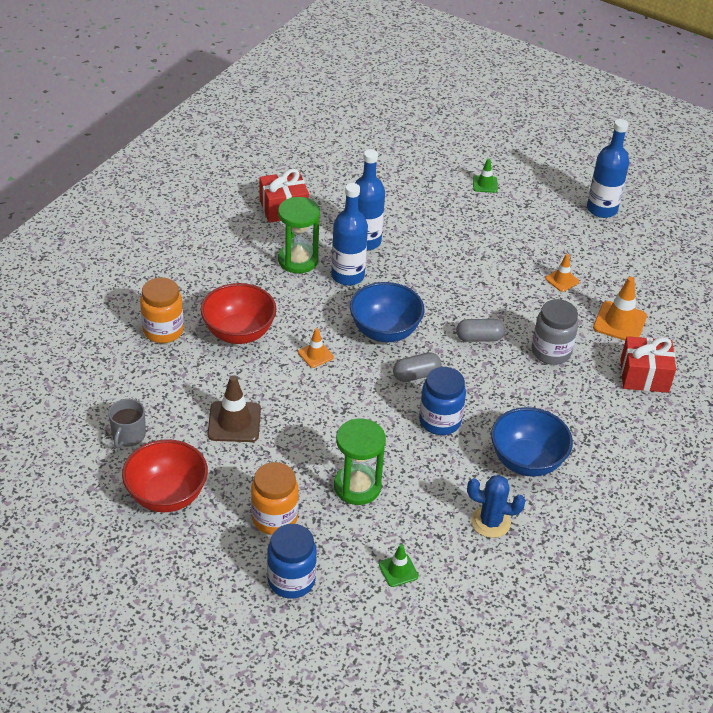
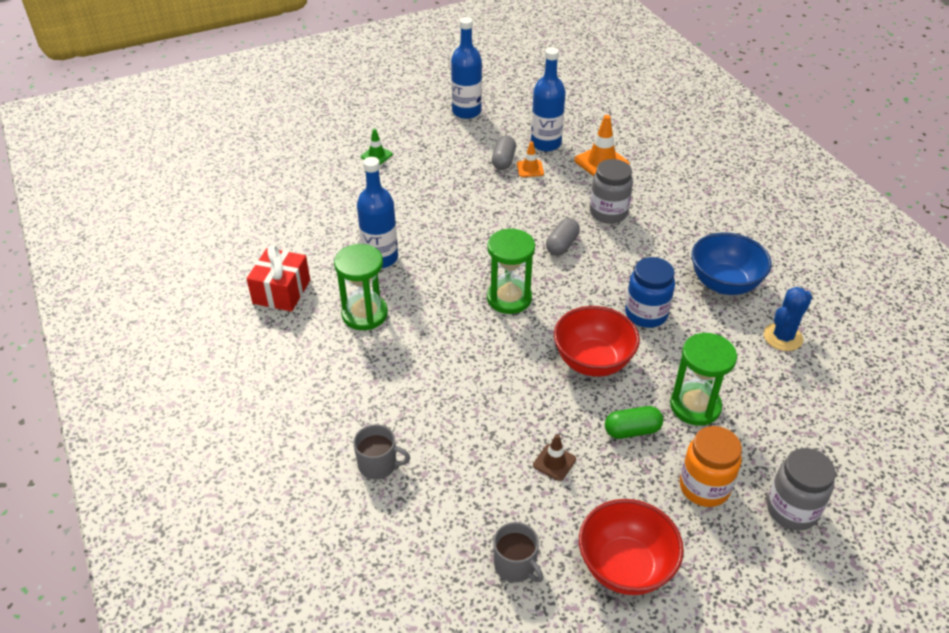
camera: 55 degrees left, 0 degrees up
orange jar [140,277,184,343] -> grey mug [353,424,410,480]
red bowl [201,283,276,344] -> red bowl moved to [554,306,640,377]
brown traffic cone [208,375,261,442] -> brown traffic cone [533,434,576,481], size x0.58
blue jar [267,524,317,599] -> grey jar [767,448,836,530]
orange traffic cone [298,328,334,368] -> none
blue bottle [331,183,368,286] -> blue bottle moved to [531,47,566,152]
blue bowl [350,282,424,342] -> green hourglass [487,228,535,314]
green traffic cone [379,544,419,587] -> none
grey capsule [393,352,441,382] -> grey capsule moved to [492,136,516,170]
red gift [620,336,676,393] -> none
none -> green capsule [605,406,663,439]

